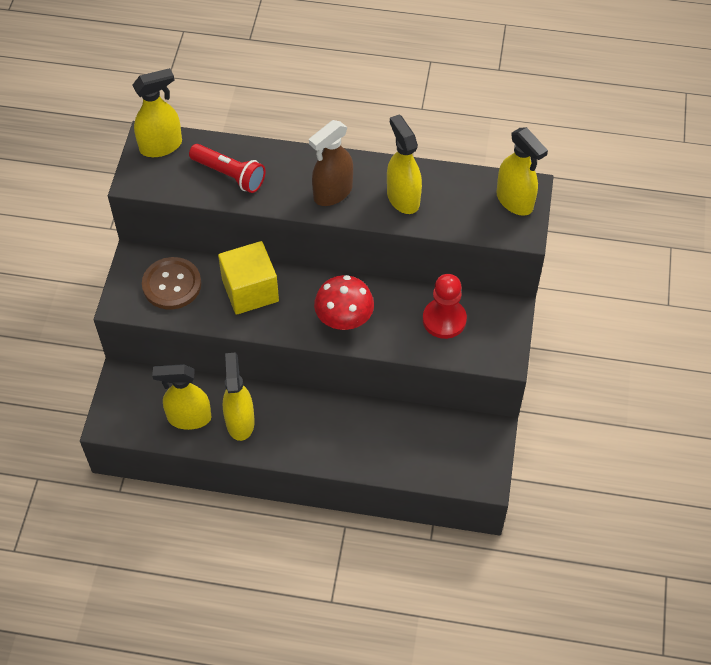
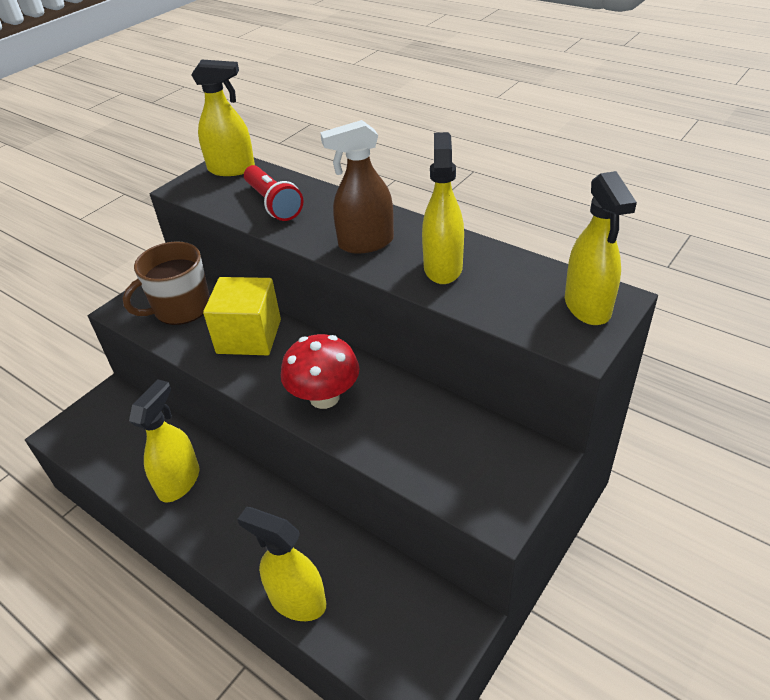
camera: 30 degrees right, 15 degrees down
brown button [142,257,201,310] -> brown mug [123,241,210,325]
yellow spray bottle [152,364,212,430] -> yellow spray bottle moved to [237,507,326,621]
red pawn [423,274,467,339] -> none

